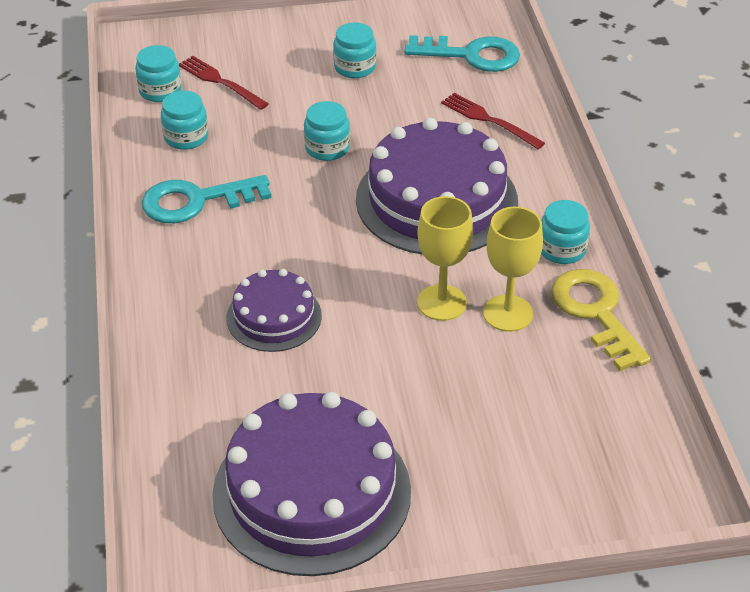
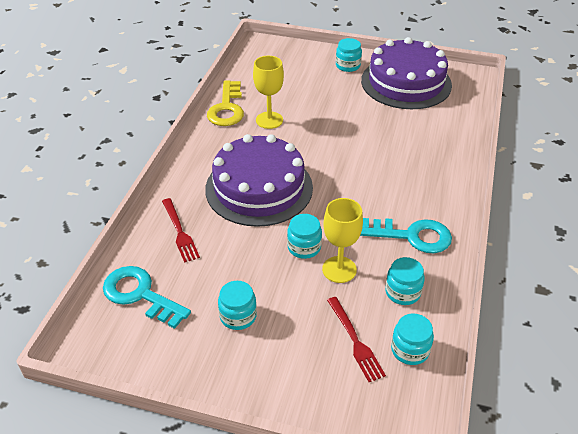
camera: 155 degrees left, 0 degrees up
purple cake [227,269,322,352] -> none
yellow goblet [417,196,473,321] -> yellow goblet moved to [322,198,363,283]
turquoise jar [541,200,590,264] -> turquoise jar moved to [336,38,362,72]

